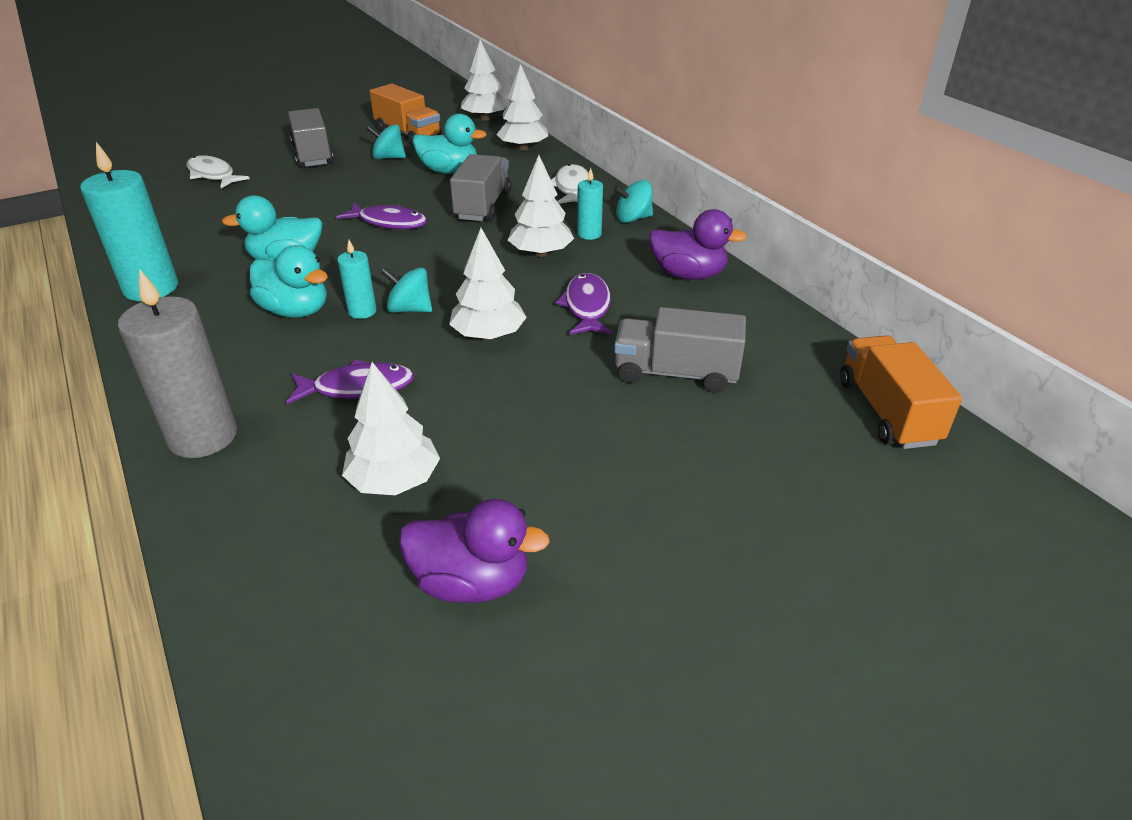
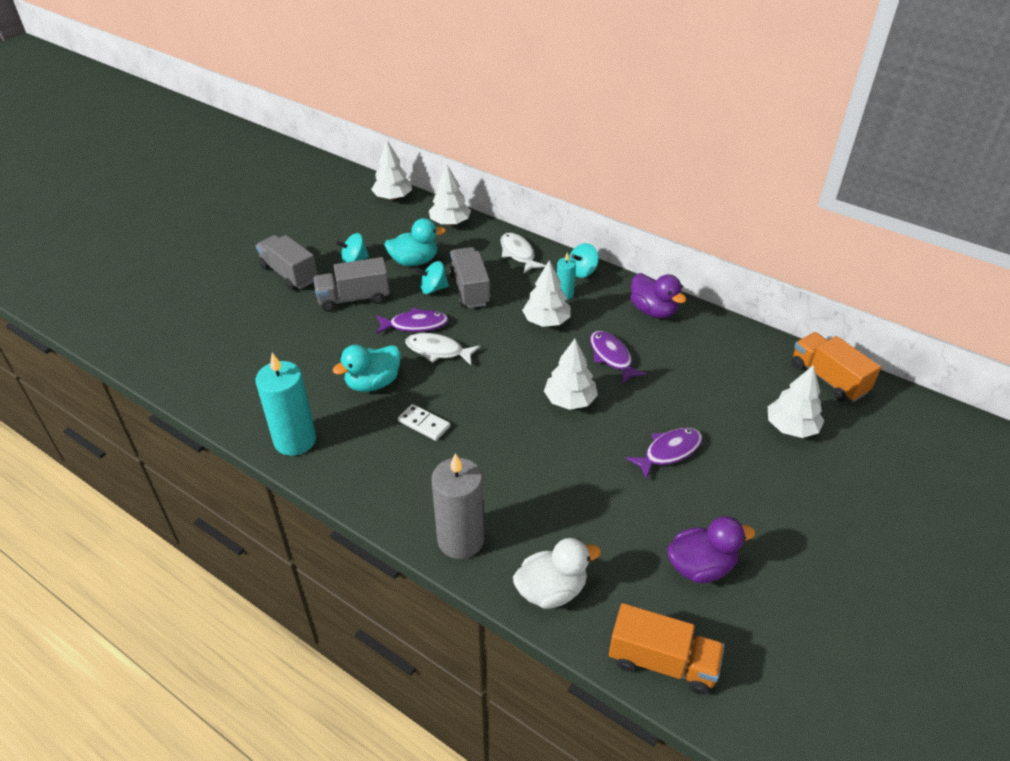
camera: 25 degrees left, 5 degrees up
white fish [187,155,250,188] -> white fish moved to [405,333,480,365]
turquoise duck [250,245,328,318] -> white domino [398,404,450,441]
purple fish [286,360,415,404] -> purple fish moved to [625,428,702,479]
turquoise candle [337,240,377,319] -> none
white tree [342,362,440,495] -> white tree moved to [768,365,824,438]
orange truck [370,84,441,146] -> orange truck moved to [609,603,725,695]
turquoise spinning top [381,268,432,313] -> turquoise spinning top moved to [415,261,449,294]
grey truck [614,307,746,393] -> grey truck moved to [313,257,390,312]
purple duck [649,209,747,280] -> purple duck turned 60 degrees clockwise [630,273,686,318]
none -> white duck [513,538,601,609]

